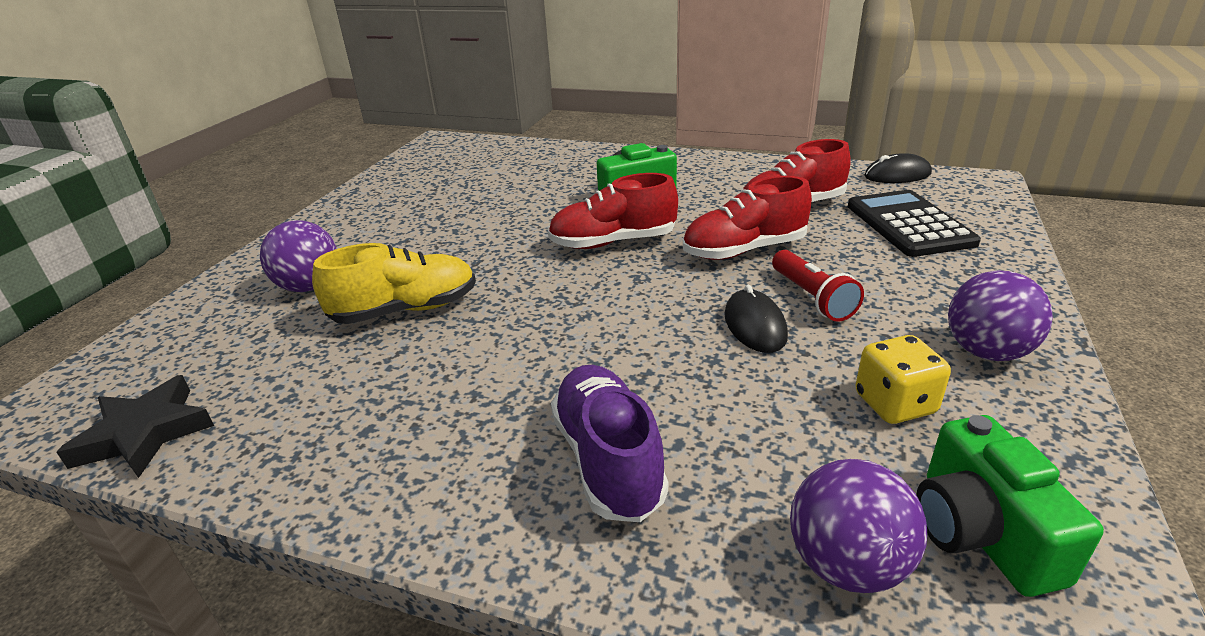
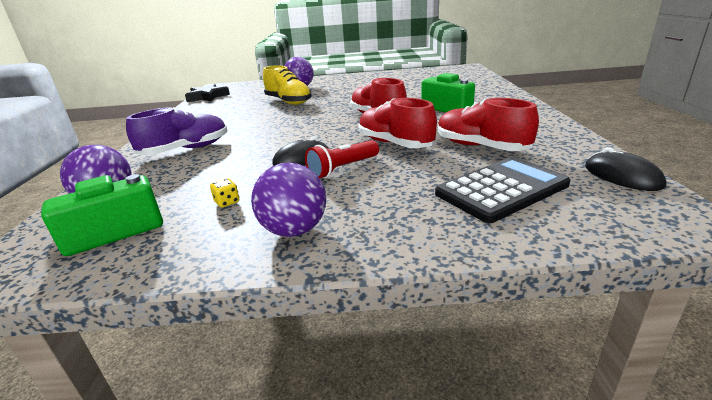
camera: 70 degrees right, 5 degrees down
yellow dice [855,335,951,424] -> yellow dice [210,179,239,207], size x0.53

